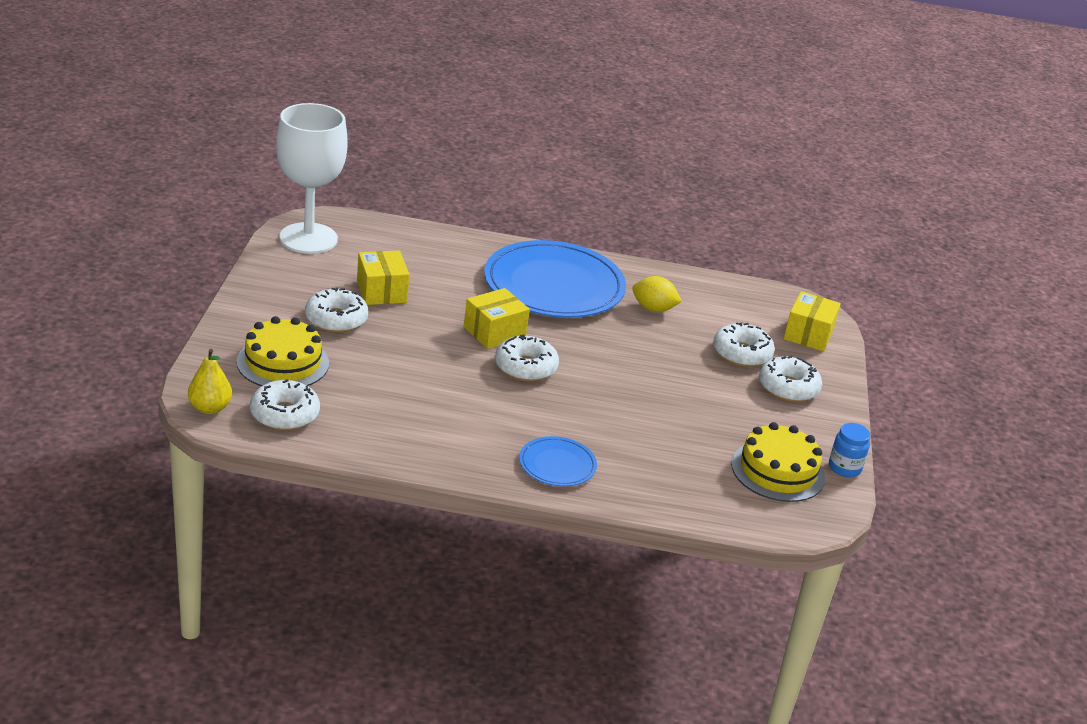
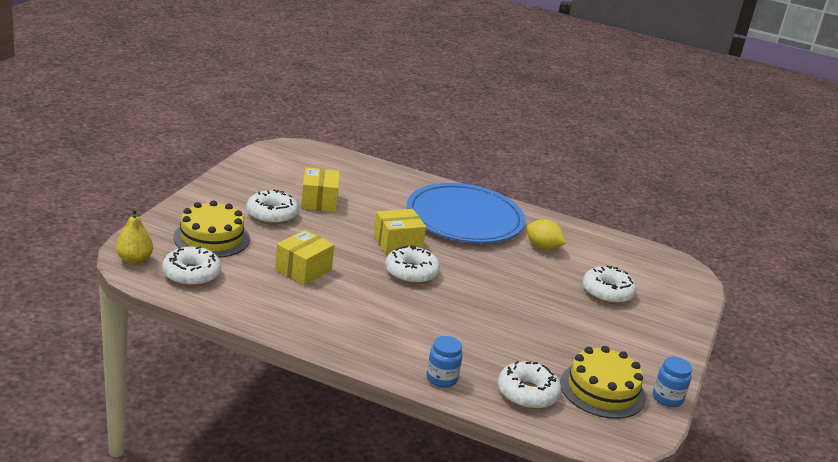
camera: 15 degrees right, 5 degrees down
white goblet [276,103,348,254] -> none
blue plate [519,436,597,486] -> none
white donut [759,356,822,402] -> white donut moved to [498,361,561,409]
yellow box [784,291,841,351] -> yellow box moved to [275,230,334,285]
none -> blue jar [427,336,463,388]

